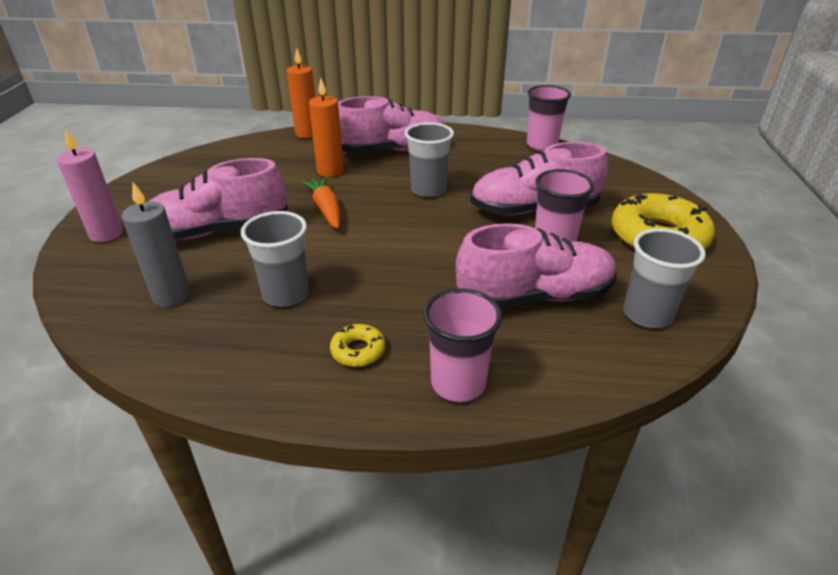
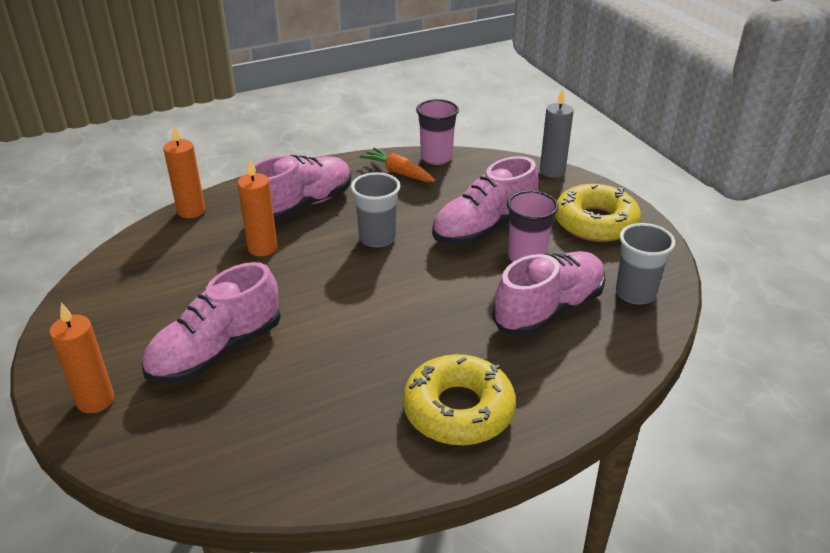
camera: 30 degrees left, 0 degrees up
pink candle [57,129,123,242] -> orange candle [49,303,114,413]
grey candle [122,182,190,307] -> grey candle moved to [540,88,574,178]
grey cup [241,211,309,307] -> none
orange carrot [301,176,340,229] -> orange carrot moved to [360,147,435,182]
yellow donut [330,324,385,367] -> yellow donut [403,354,516,445], size x2.23
pink cup [423,288,502,402] -> none

